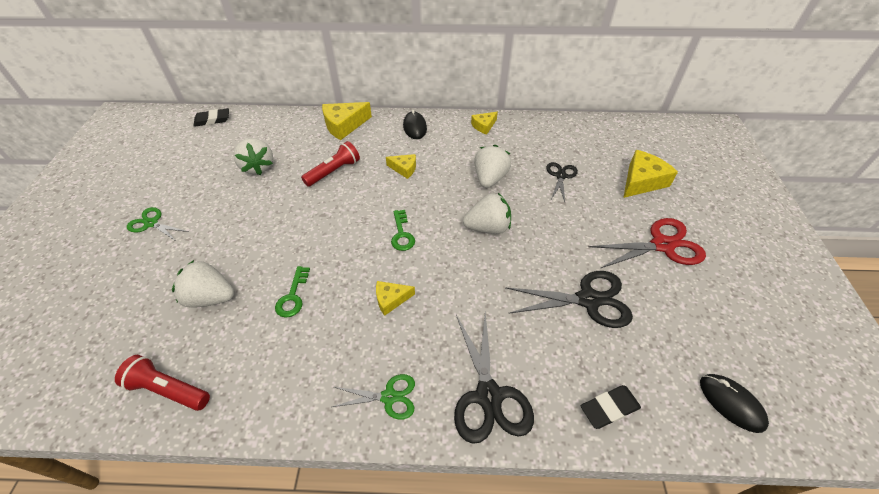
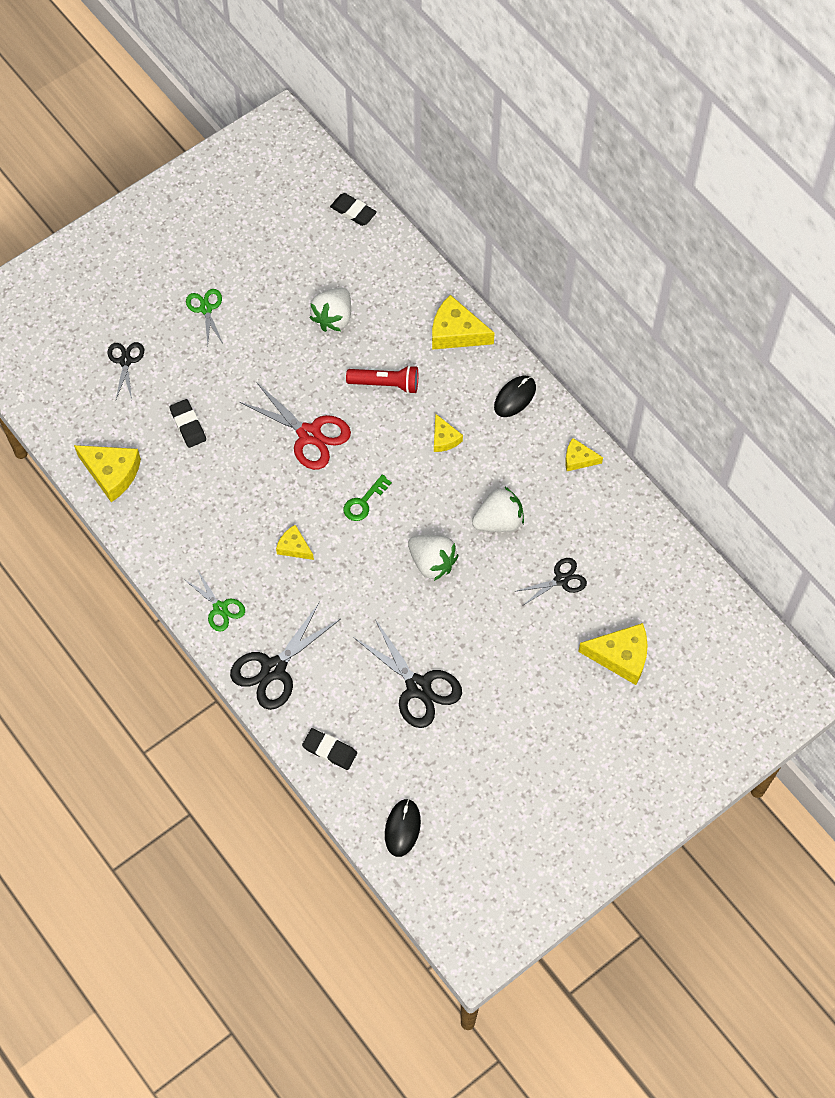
camera: 50 degrees right, 15 degrees up
red flashlight [115,355,210,411] -> yellow cheese [74,445,141,502]
white strawberry [172,260,234,308] -> black eraser [170,399,206,448]
green key [275,266,310,318] -> none
red scissors [589,218,706,268] -> red scissors moved to [240,382,351,470]
none -> black scissors [108,342,144,399]

